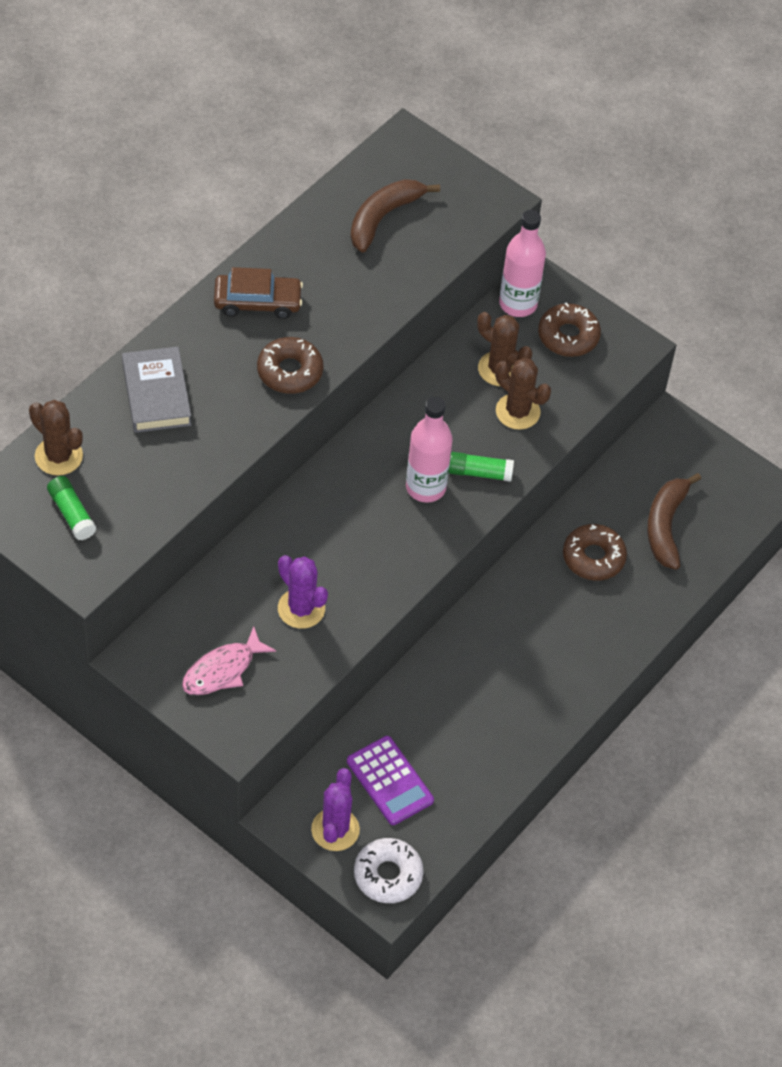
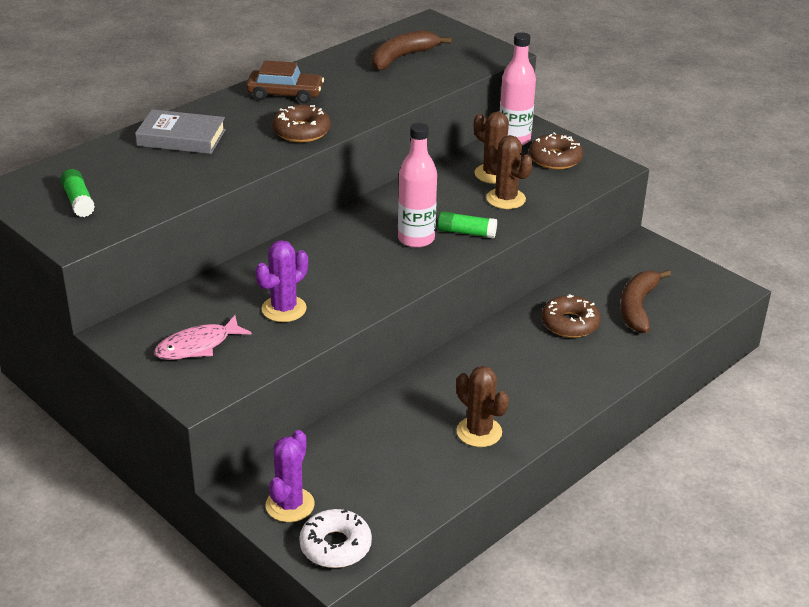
camera: 10 degrees right, 20 degrees down
brown cactus [29,400,83,476] -> brown cactus moved to [456,366,509,447]
grey book [122,346,191,433] -> grey book turned 75 degrees counterclockwise [135,109,226,154]
purple cactus [278,555,328,629] -> purple cactus turned 75 degrees clockwise [255,240,308,322]
purple calculator [347,736,434,825] -> none

